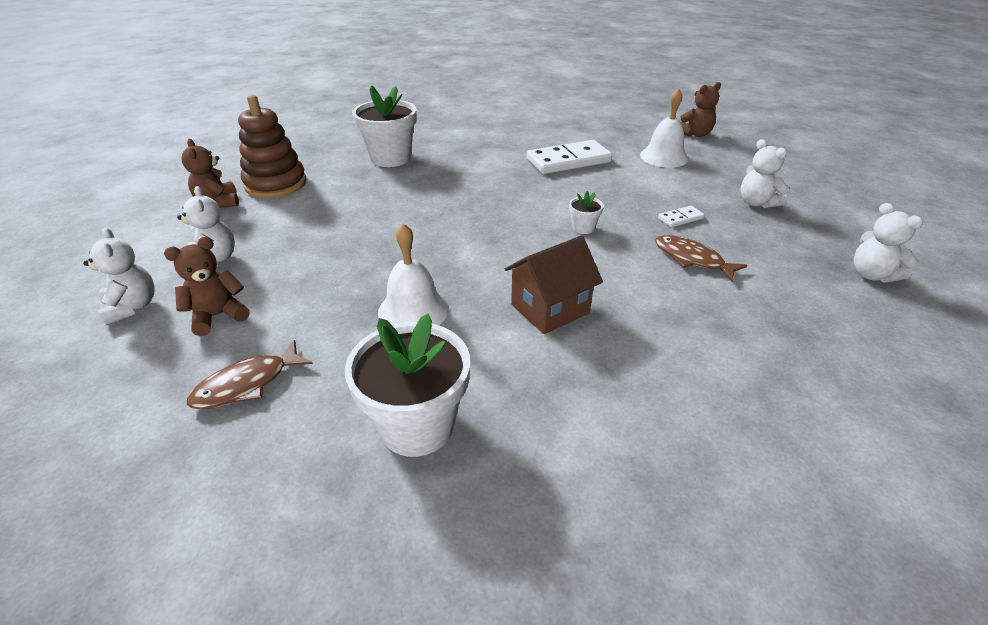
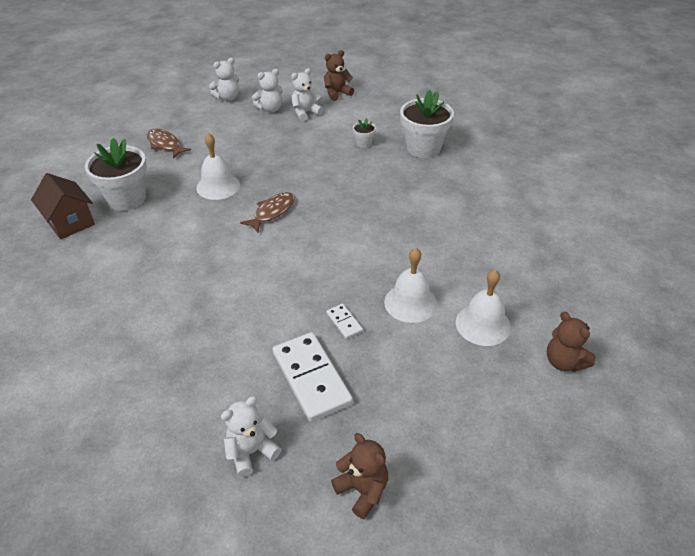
camera: 85 degrees right, 5 degrees up
brown teddy bear [164,237,249,336] -> brown teddy bear moved to [331,433,388,519]
brown stacking toy [238,95,307,198] -> none
brown house [505,236,603,334] -> brown house moved to [31,173,95,240]
white domino [527,140,612,174] -> white domino moved to [272,332,353,422]
white flower pot [569,191,604,234] -> white flower pot moved to [353,118,376,148]
brown fish [655,235,747,282] -> brown fish moved to [240,192,295,232]
white teddy bear [740,139,790,208] -> white teddy bear moved to [291,68,323,121]
none -> white bell [384,248,437,323]

